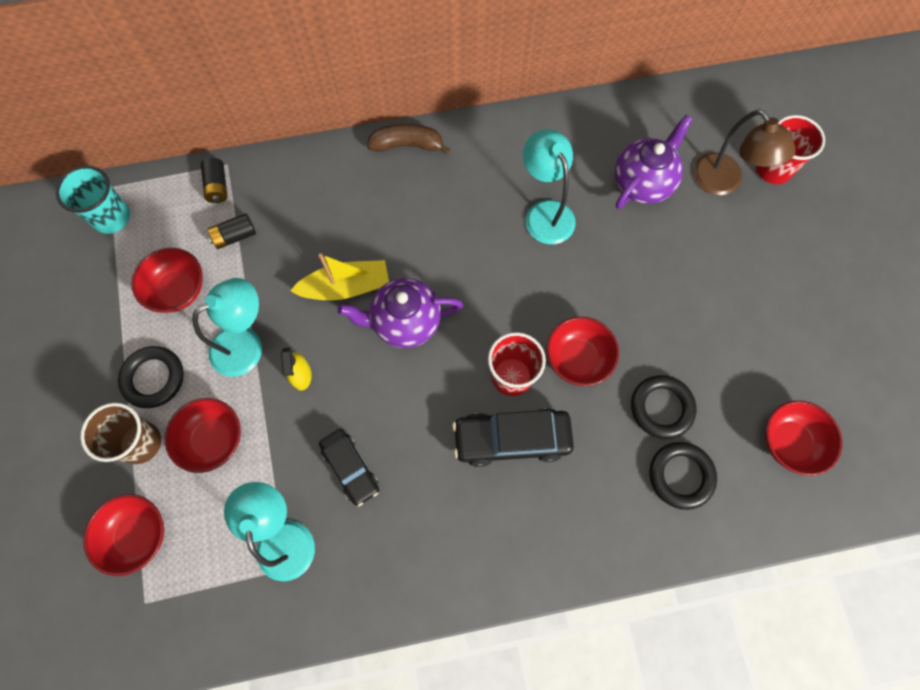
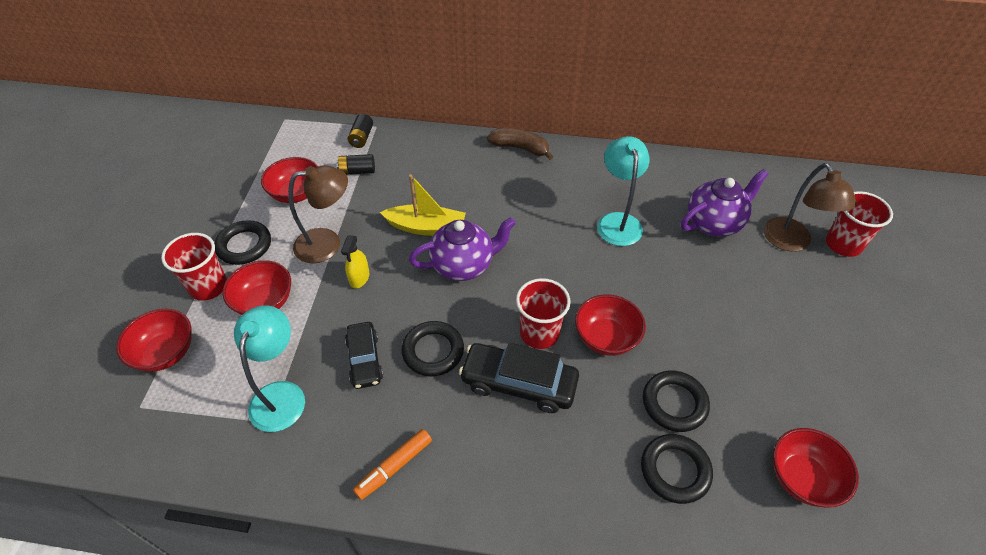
camera: 20 degrees right, 20 degrees down
turquoise cup [56,165,130,234] -> none
brown cup [80,403,161,464] -> red cup [161,233,227,301]
turquoise lamp [192,278,262,377] -> brown lamp [288,165,348,263]
purple teapot [338,278,463,348] -> purple teapot turned 150 degrees clockwise [409,217,516,281]
none -> orange marker [353,429,432,500]
none -> black ring [401,321,464,377]

